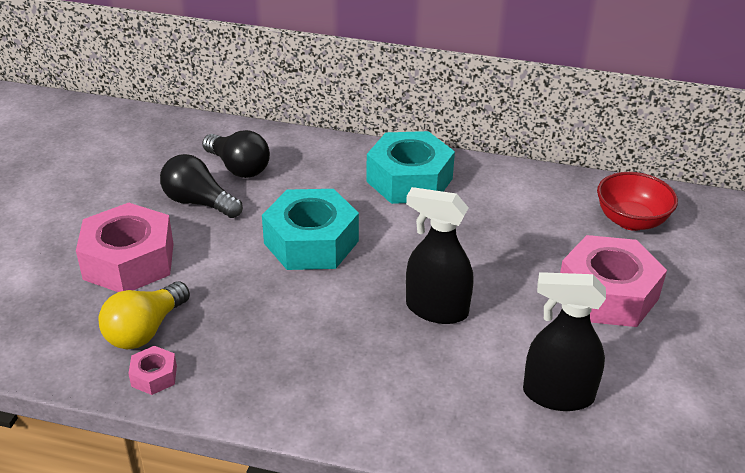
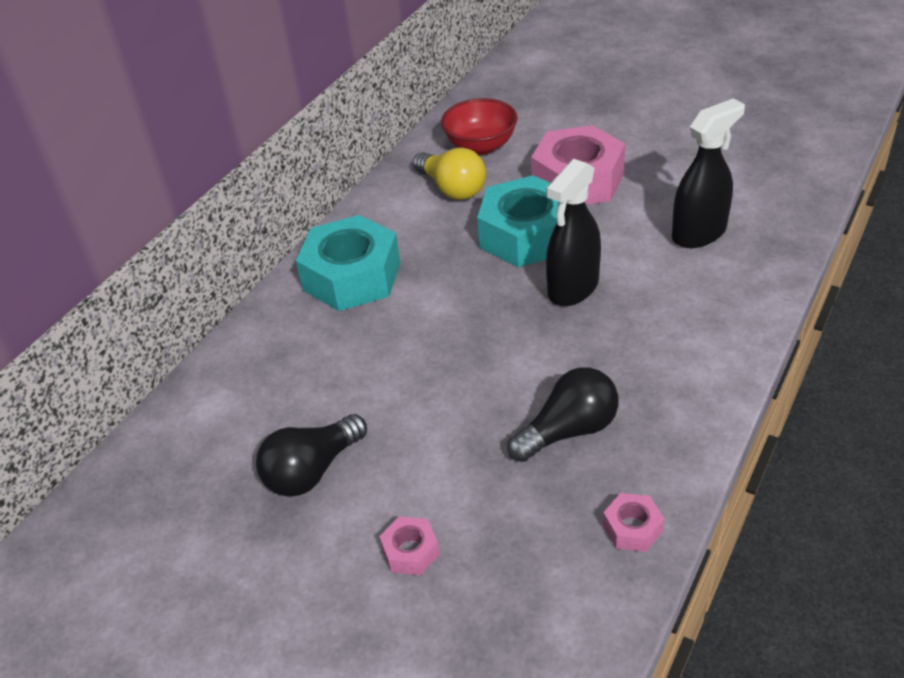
camera: 70 degrees left, 5 degrees up
pink nut [76,203,173,292] -> pink nut [379,516,440,575], size x0.44
yellow light bulb [98,281,190,350] -> yellow light bulb moved to [413,148,486,200]
black light bulb [202,130,270,178] -> black light bulb moved to [507,367,619,462]
turquoise nut [262,189,359,270] -> turquoise nut moved to [477,175,558,267]
black spray bottle [523,272,606,411] -> black spray bottle turned 150 degrees counterclockwise [672,98,745,248]

